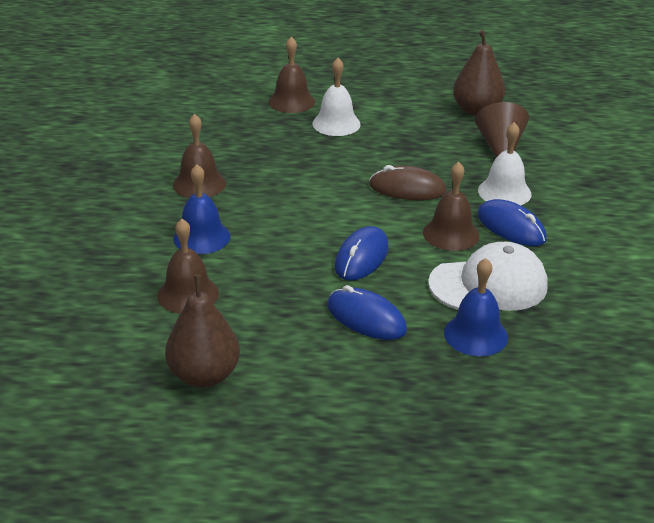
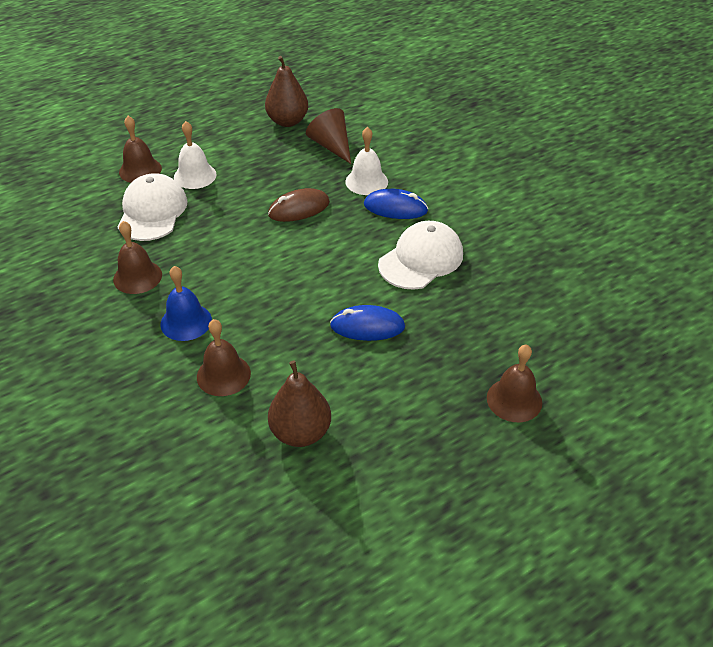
camera: 35 degrees left, 10 degrees up
blue mouse [335,226,389,281] -> none
brown bell [423,162,479,251] -> brown bell moved to [487,344,542,422]
blue bell [444,258,508,356] -> none
none -> white cap [118,173,188,241]

